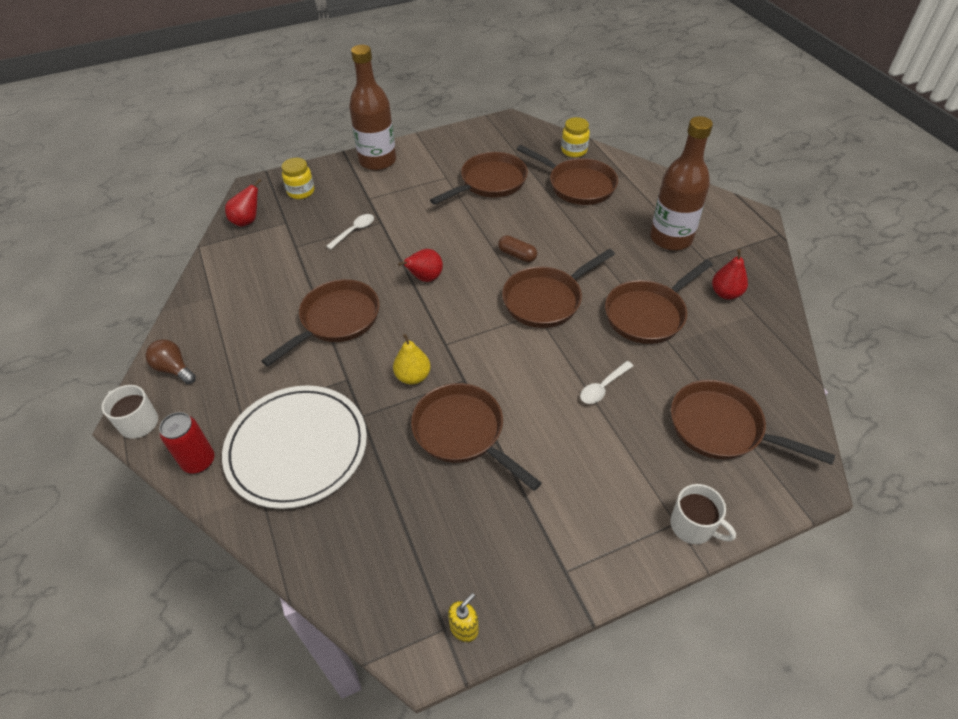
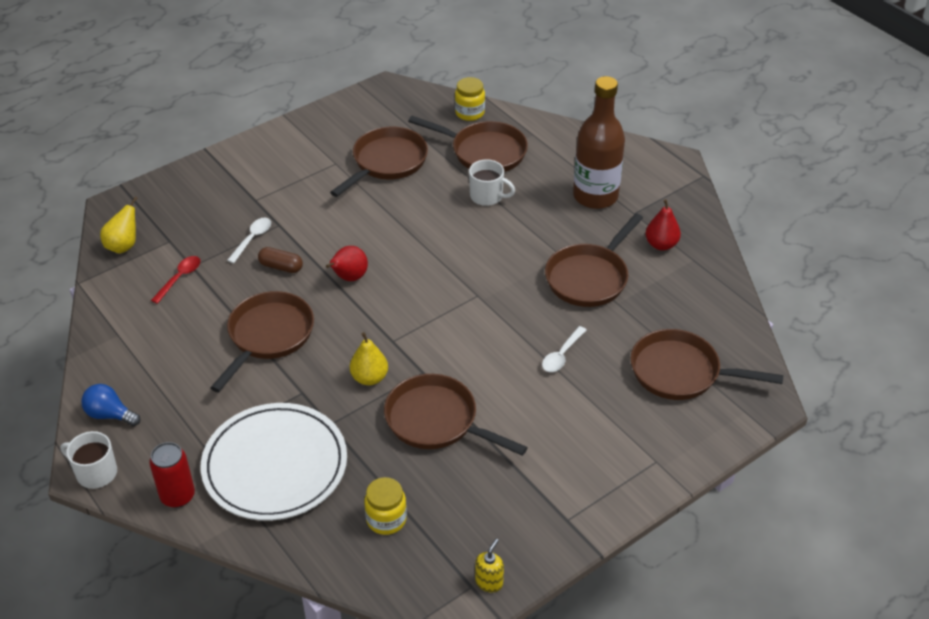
camera: 15 degrees left, 5 degrees down
brown light bulb [145,339,196,384] -> blue light bulb [81,384,141,426]
red pear [225,178,262,227] -> yellow pear [100,197,138,254]
yellow jar [281,158,314,199] -> yellow jar moved to [364,477,407,535]
brown bottle [349,45,396,171] -> none
brown capsule [498,235,537,262] -> brown capsule moved to [258,247,303,273]
brown pan [502,249,615,328] -> none
white mug [670,484,736,544] -> white mug moved to [469,159,515,206]
none -> red spoon [151,256,200,304]

